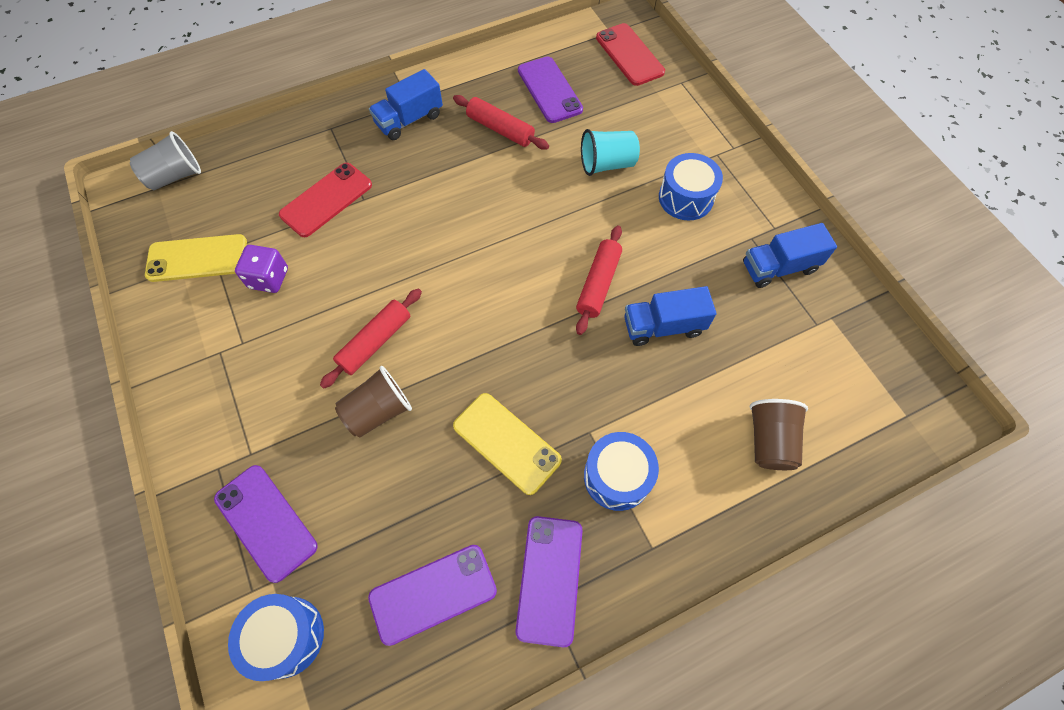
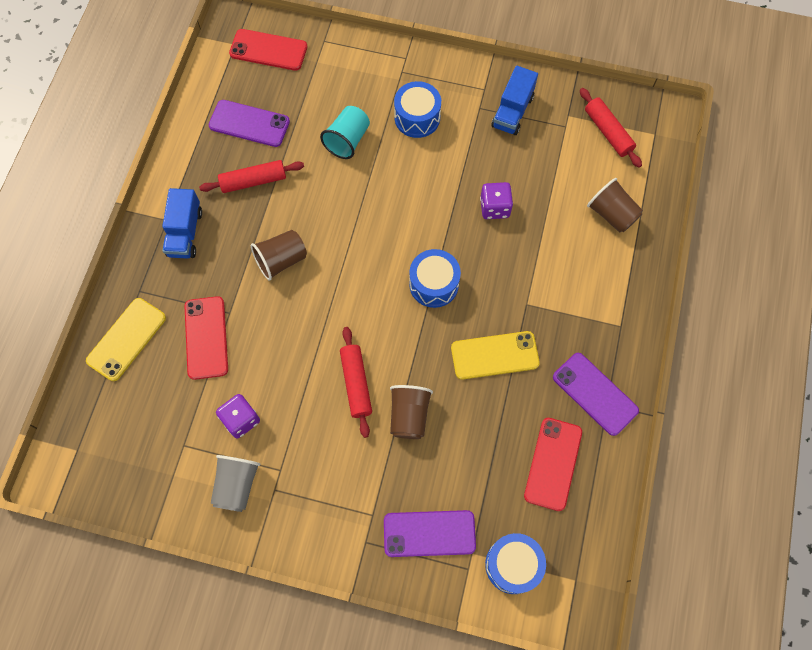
camera: 50 degrees left, 5 degrees up
grey cup [130,131,201,190] -> grey cup moved to [211,455,260,512]
yellow phone [145,234,247,282] -> yellow phone moved to [86,298,166,381]
purple phone [368,545,497,646] -> red phone [524,418,582,511]
red rolling pin [576,226,622,335] -> red rolling pin moved to [580,88,642,168]
blue drum [584,432,659,511] -> blue drum moved to [409,249,461,308]
blue truck [624,286,716,346] -> purple dice [480,182,513,219]
none -> brown cup [251,230,307,281]

